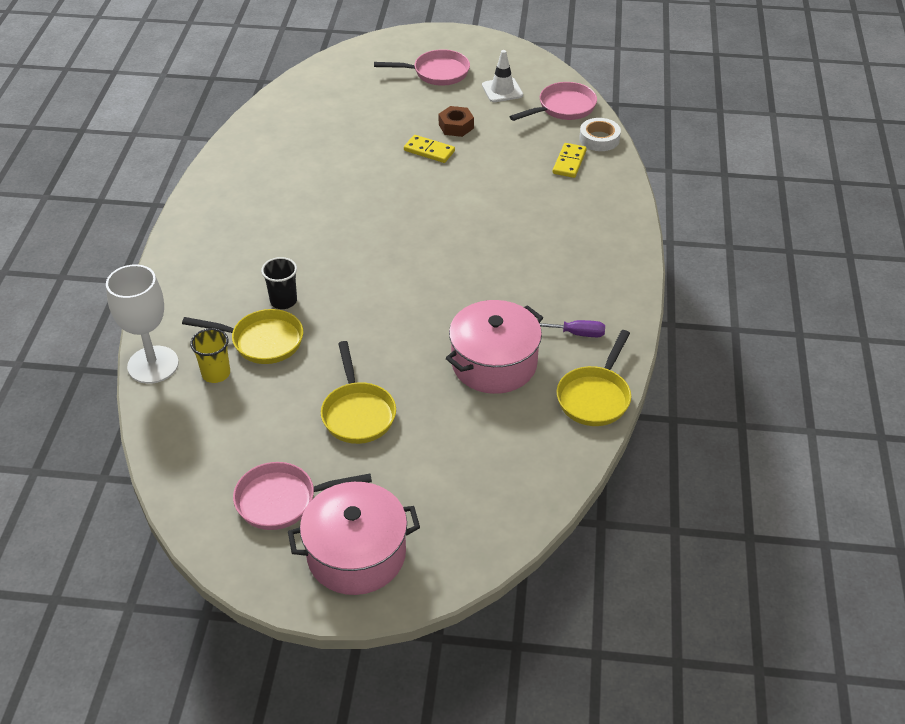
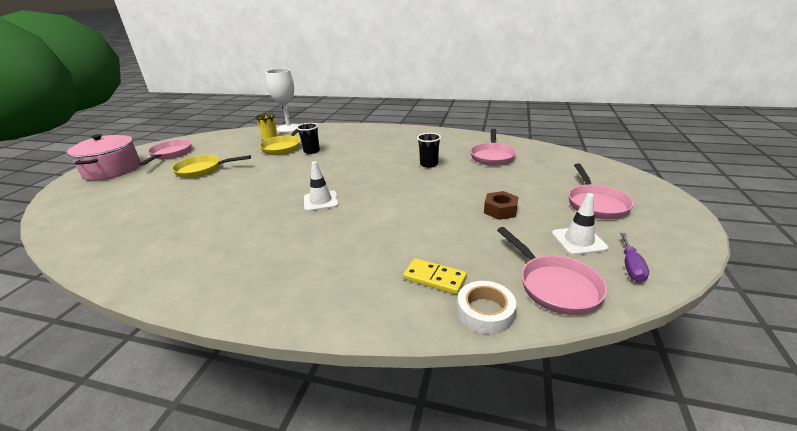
camera: 100 degrees right, 15 degrees down
yellow domino [404,135,455,163] -> none
pink pot [446,300,543,394] -> none
purple screwdriver [539,320,605,337] -> purple screwdriver moved to [620,233,649,282]
yellow pan [556,330,631,426] -> none
none -> white traffic cone [304,161,338,211]
none -> black cup [417,133,441,168]
none -> pink pan [470,129,517,166]

